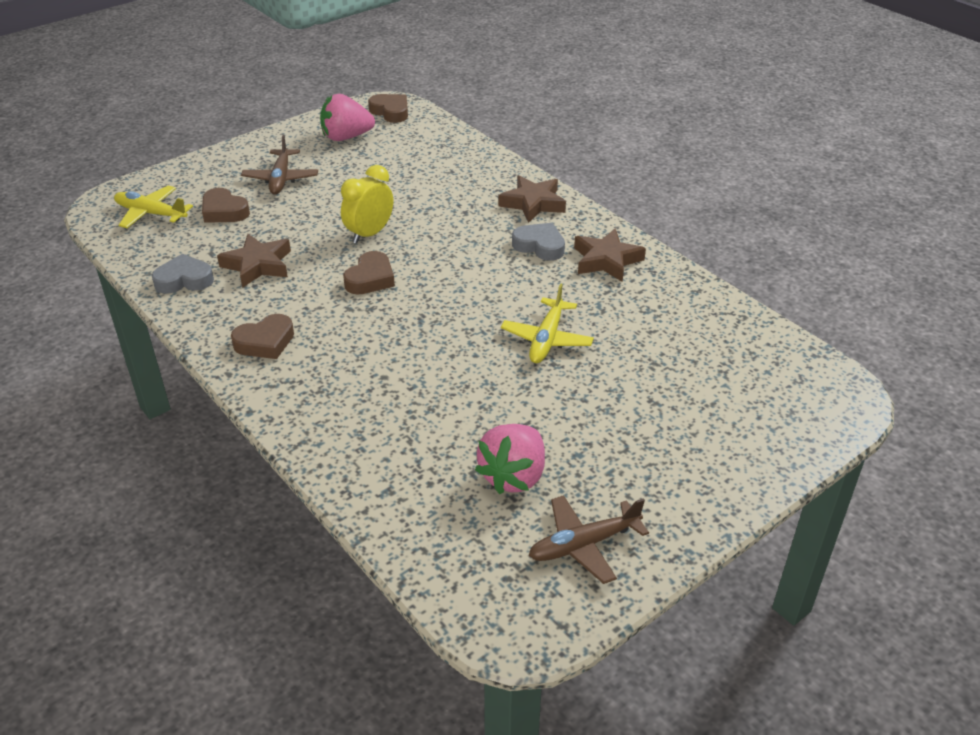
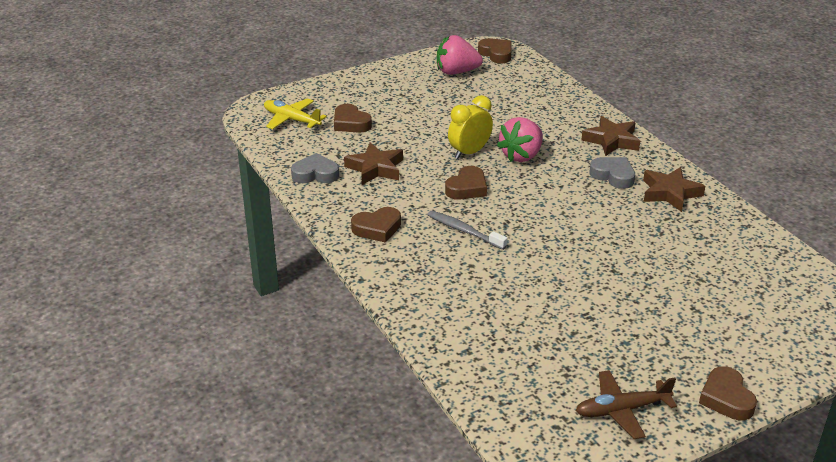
camera: 10 degrees right, 5 degrees down
brown plane [241,135,318,195] -> none
pink strawberry [475,424,545,494] -> pink strawberry moved to [497,117,543,162]
yellow plane [501,284,594,363] -> none
none -> grey toothbrush [428,211,508,250]
none -> brown heart [699,366,757,420]

